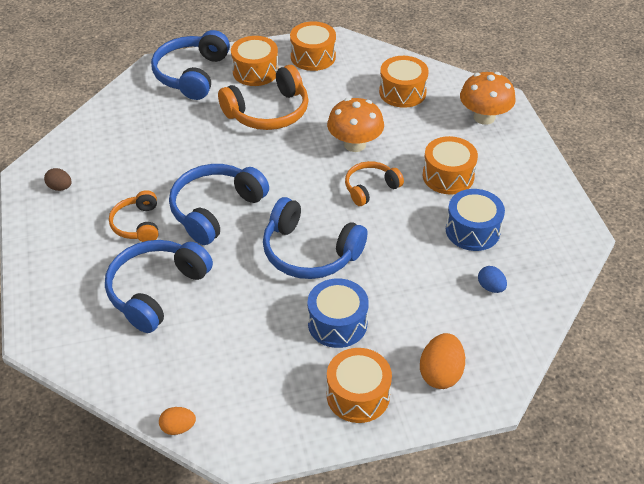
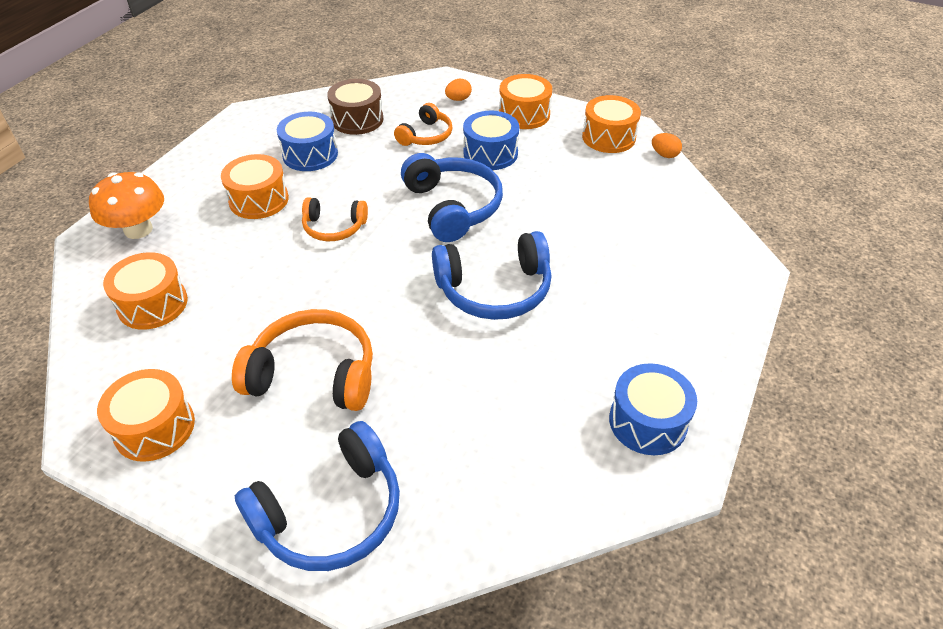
camera: 140 degrees left, 0 degrees up
brown egg [44,168,72,191] -> blue drum [609,363,697,455]
blue headphones [105,240,213,333] -> none
orange headphones [109,190,158,242] -> orange headphones moved to [394,103,453,146]
orange drum [231,36,279,86] -> orange drum moved to [582,95,641,153]
orange mushroom [327,98,384,152] -> none
orange egg [420,333,465,389] -> orange egg [445,79,472,101], size x0.60
blue egg [478,266,507,293] -> brown drum [327,79,383,135]

